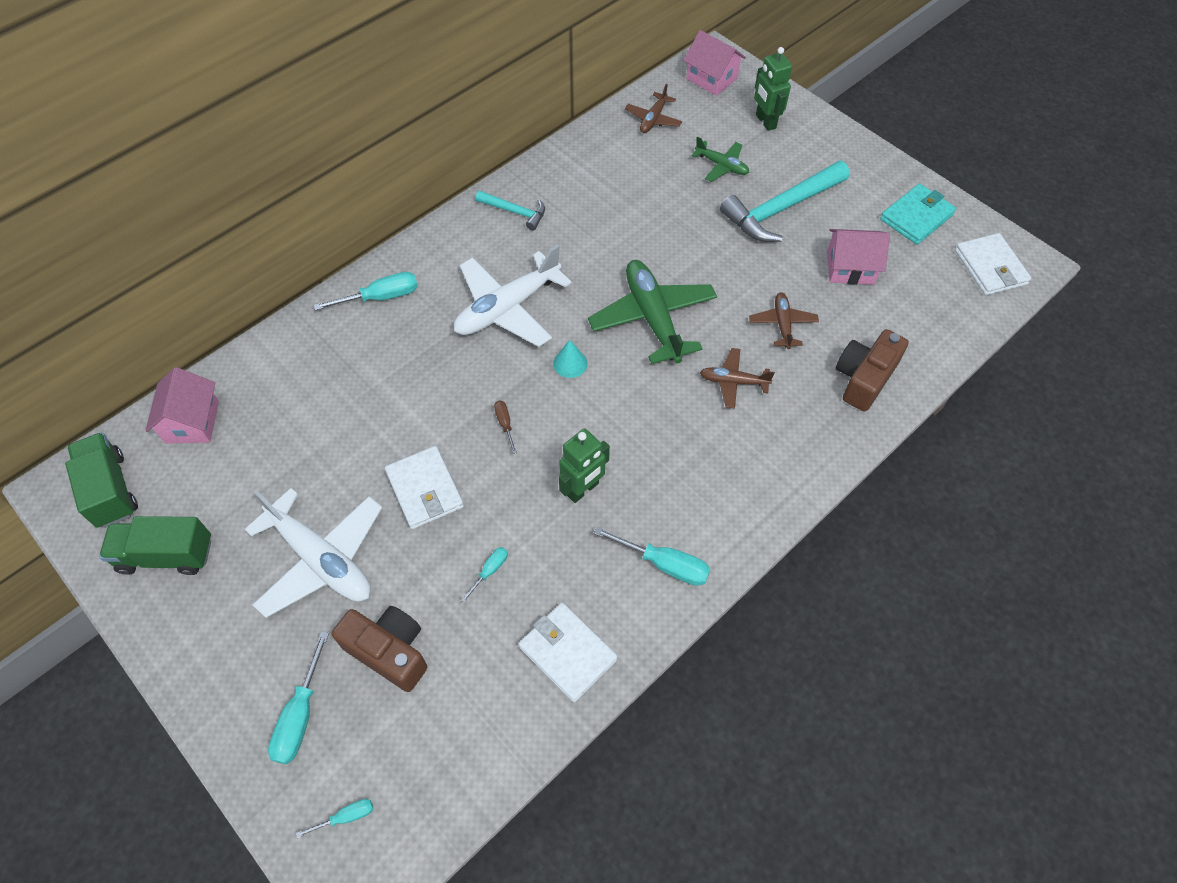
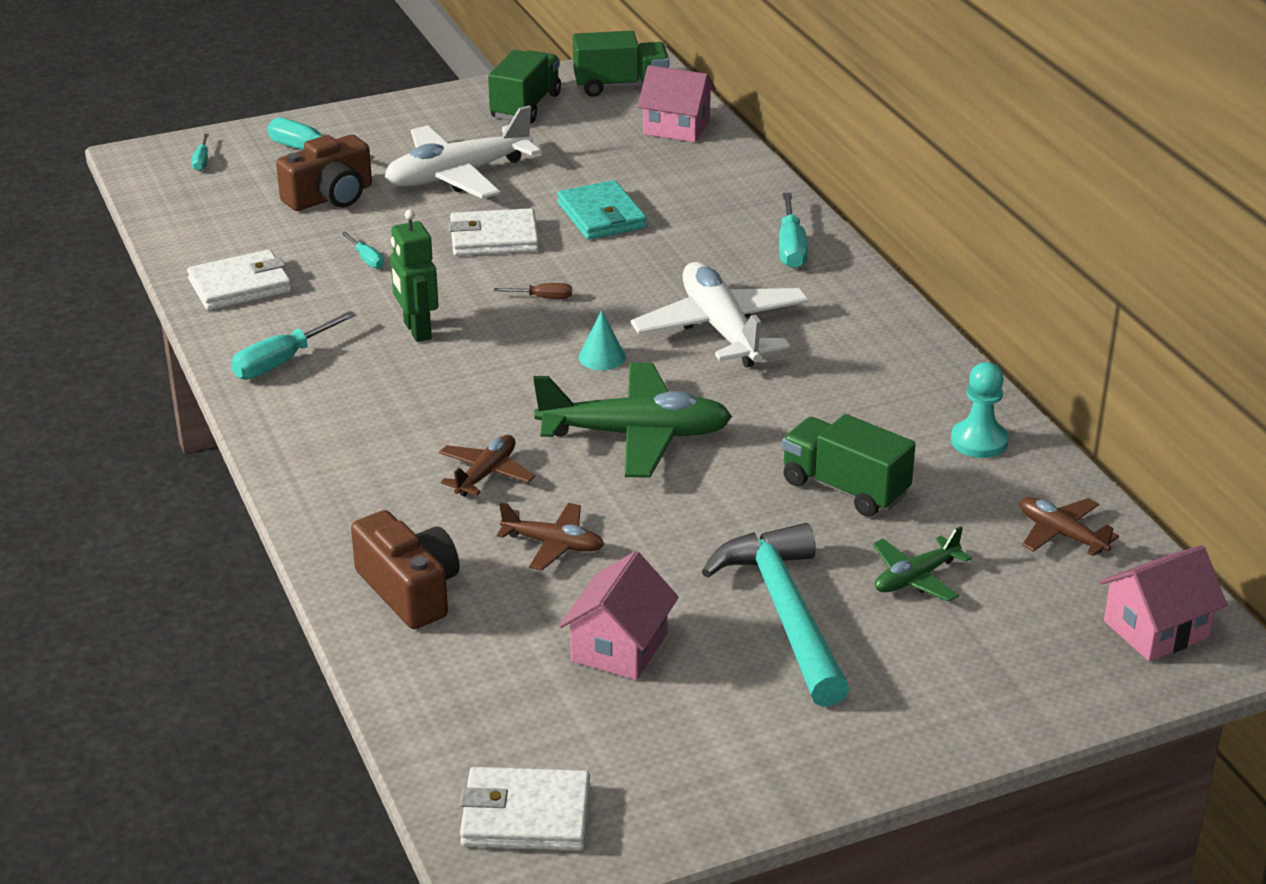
camera: 110 degrees right, 25 degrees down
turquoise hammer [476,191,545,231] -> none
green robot [754,47,792,131] -> none
turquoise wallet [880,184,956,245] -> turquoise wallet moved to [557,180,647,240]
none -> green truck [782,414,916,517]
none -> turquoise pawn [951,362,1009,458]

